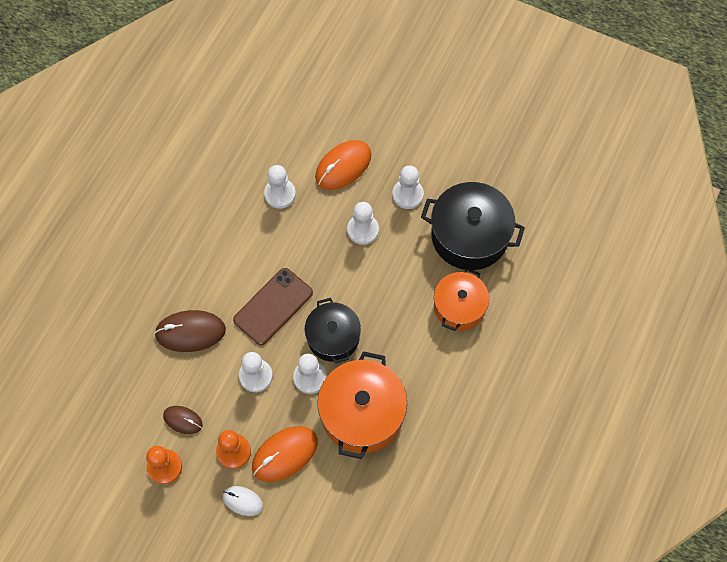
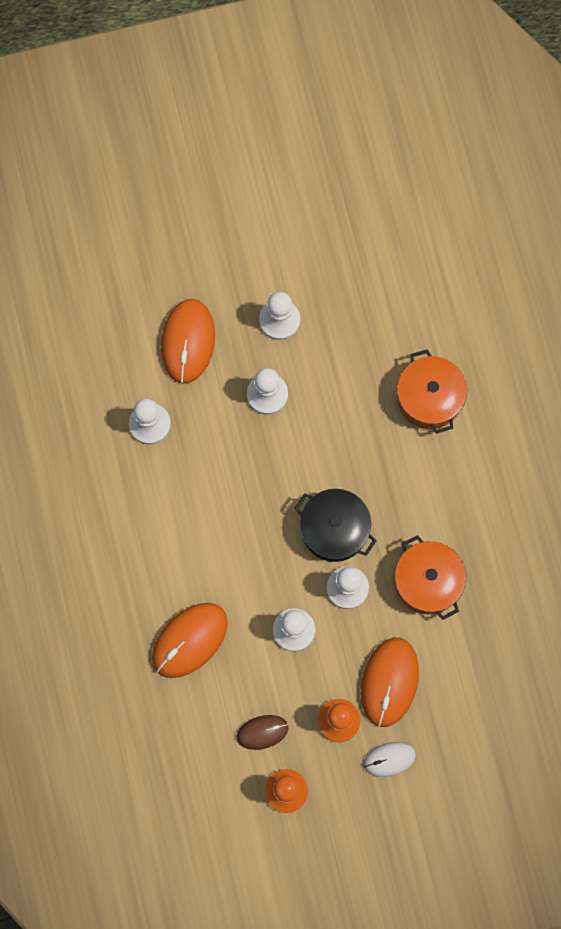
camera: 40 degrees left, 10 degrees up
brown mouse [154,310,226,352] -> orange mouse [152,603,228,678]
brown phone [233,268,313,345] -> none
orange pot [317,351,407,459] -> orange pot [395,535,466,620], size x0.65
black pot [421,182,525,270] -> none

